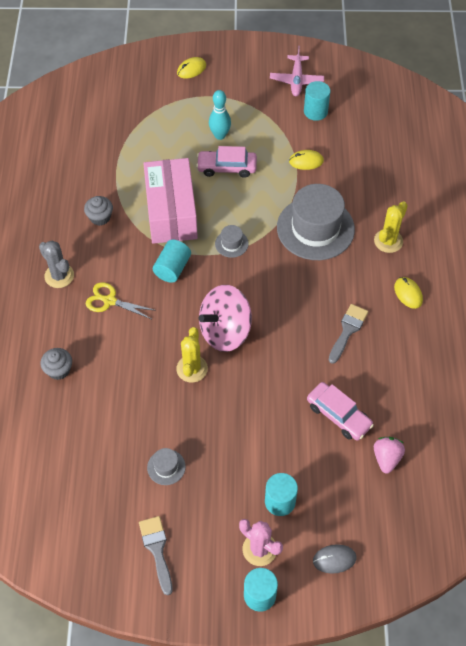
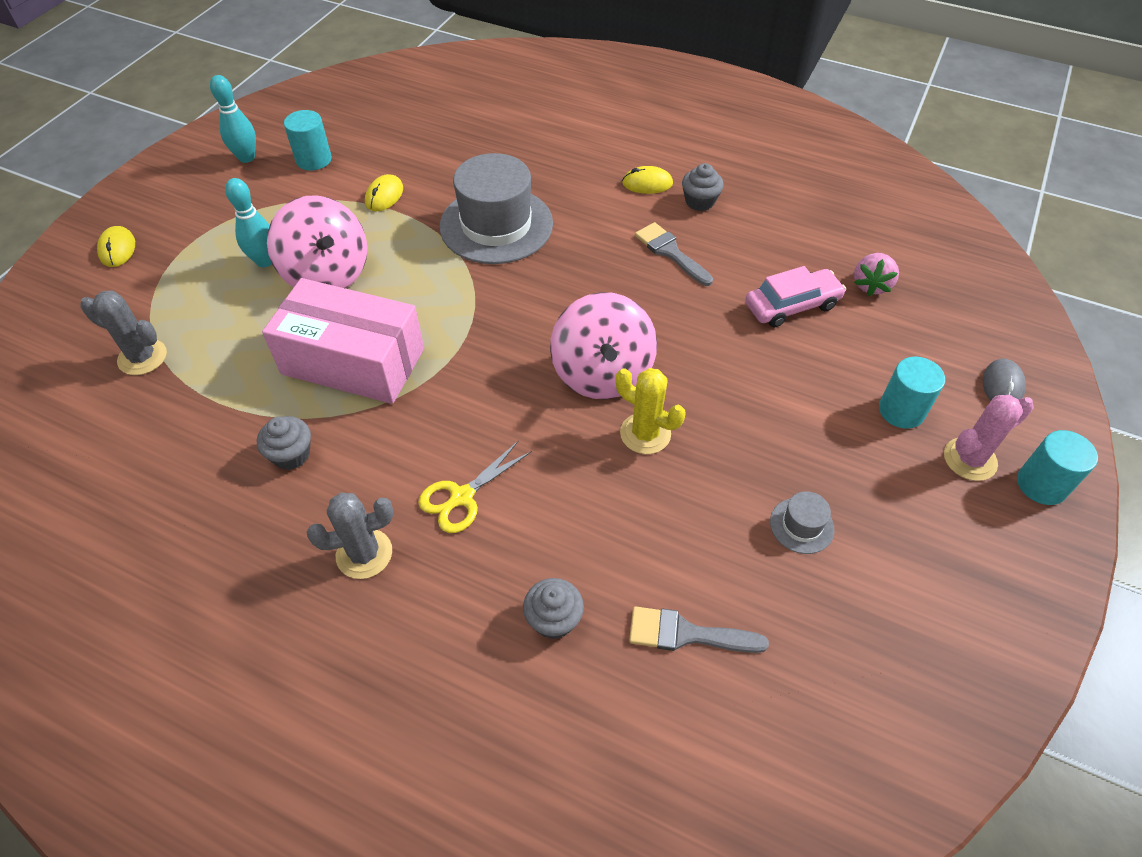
camera: 65 degrees left, 5 degrees down
grey brush [139,516,173,595] -> grey brush moved to [629,606,769,653]
turquoise cylinder [153,240,191,283] -> none
pink car [196,146,257,178] -> pink spinning top [267,195,367,288]
grey hat [215,225,249,258] -> none
pink plane [270,46,324,96] -> turquoise bowling pin [210,75,256,163]
yellow cactus [374,201,408,253] -> none
pink strawberry [374,437,405,474] -> pink strawberry turned 105 degrees counterclockwise [854,253,899,296]
none -> grey cactus [80,290,167,375]
none -> grey cupcake [682,163,724,211]

